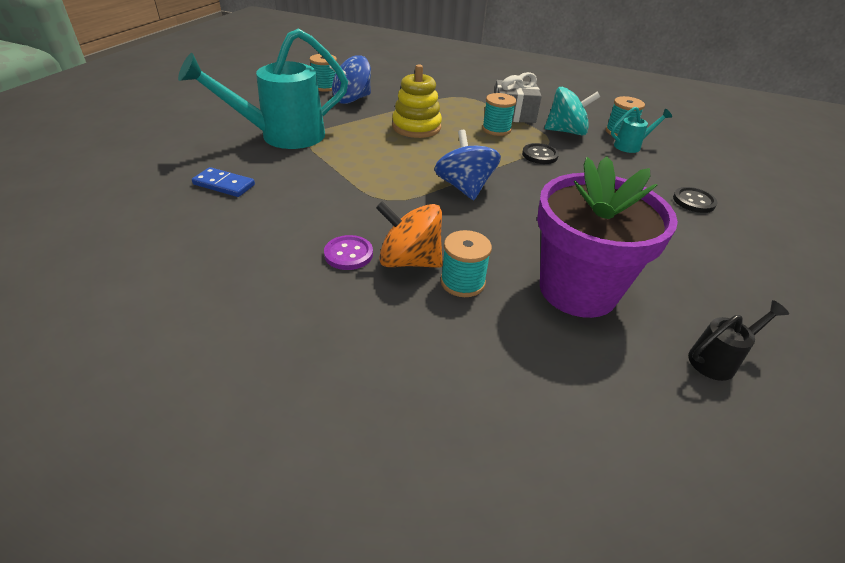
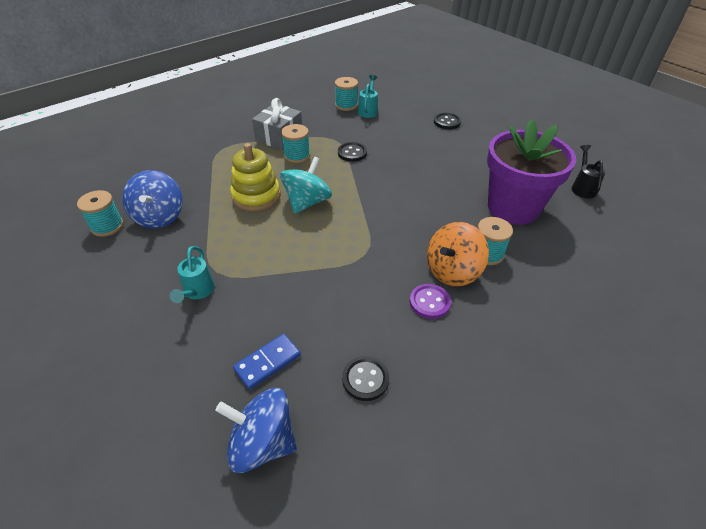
camera: 60 degrees left, 5 degrees up
turquoise watering can [178,28,348,149] -> turquoise watering can [170,246,215,303], size x0.44
blue spinning top [434,130,501,200] -> blue spinning top moved to [215,388,297,473]
turquoise spinning top [545,87,600,136] -> turquoise spinning top moved to [280,157,332,214]
none -> black button [342,356,389,401]

